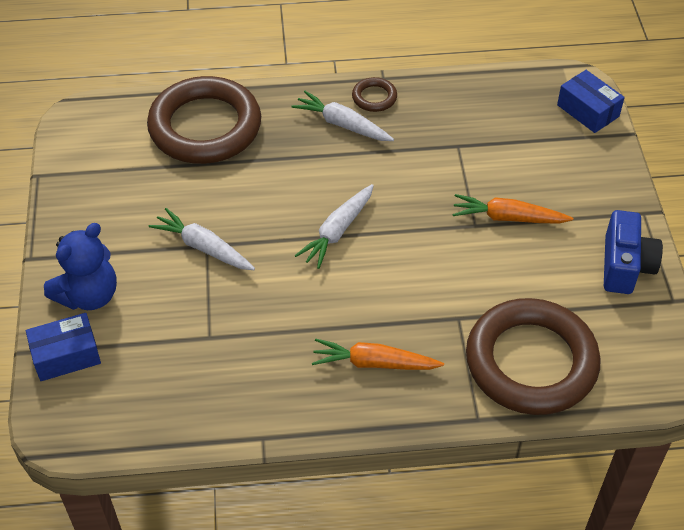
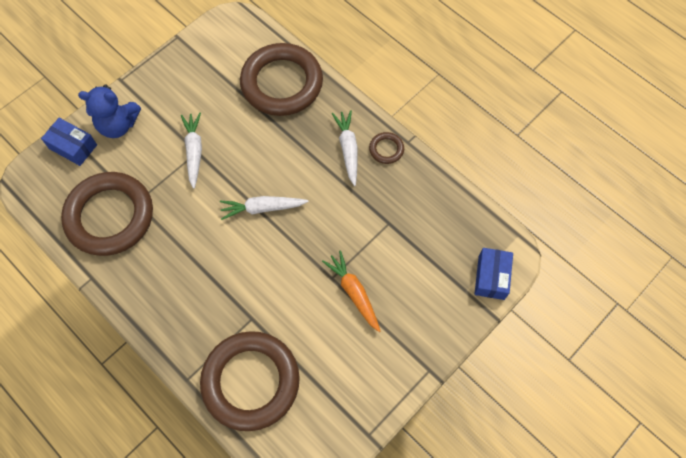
camera: 50 degrees right, 15 degrees up
orange carrot [312,338,444,370] -> none
blue camera [604,210,663,294] -> none
none -> brown ring [61,172,153,256]

